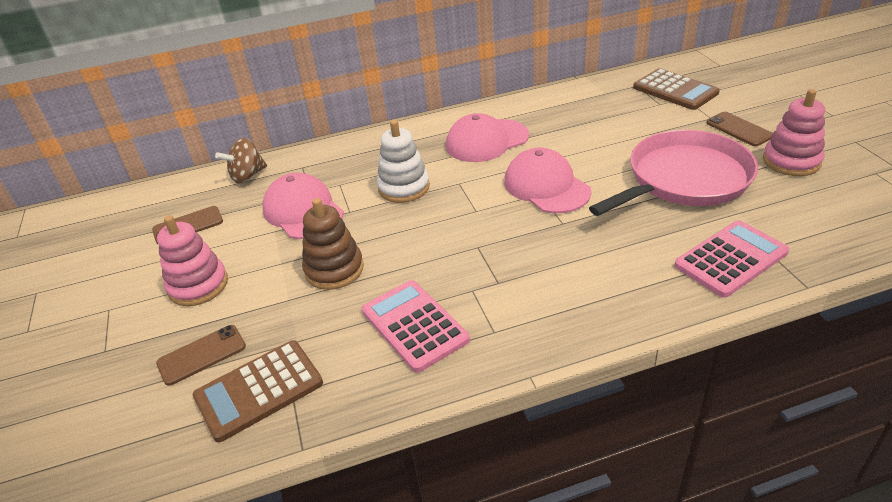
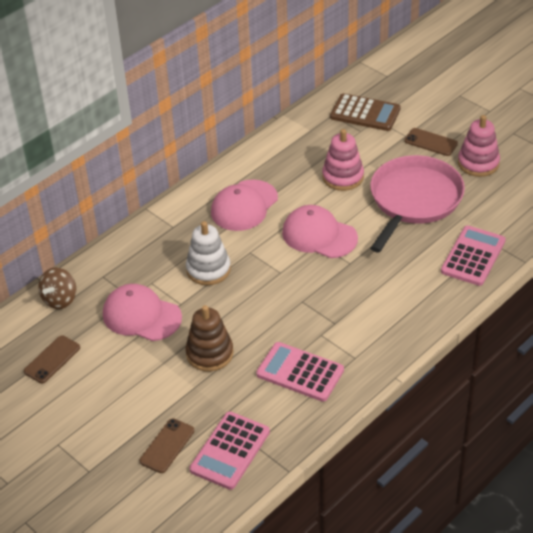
camera: 30 degrees left, 5 degrees up
pink stacking toy [157,215,228,306] -> pink stacking toy moved to [322,129,364,191]
brown calculator [193,340,323,442] -> pink calculator [189,412,270,490]

